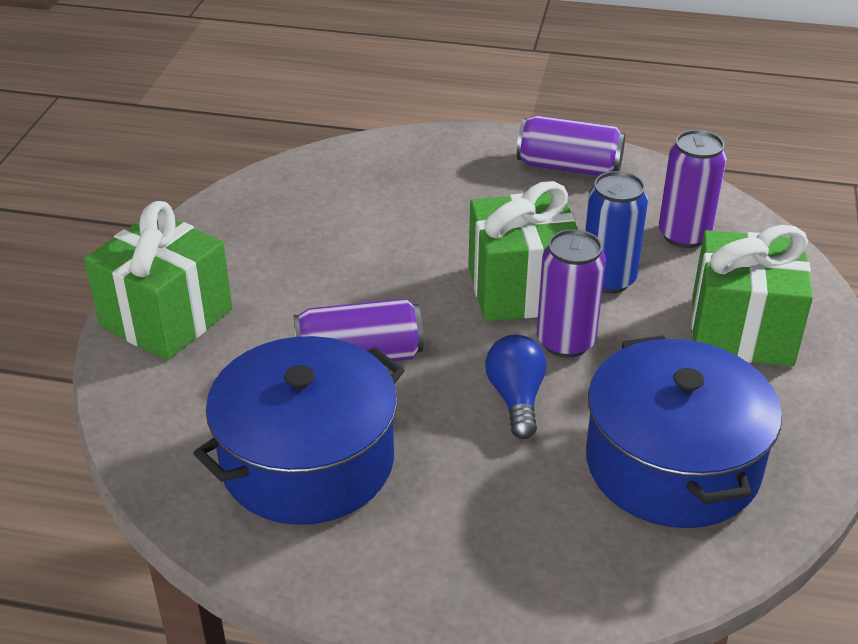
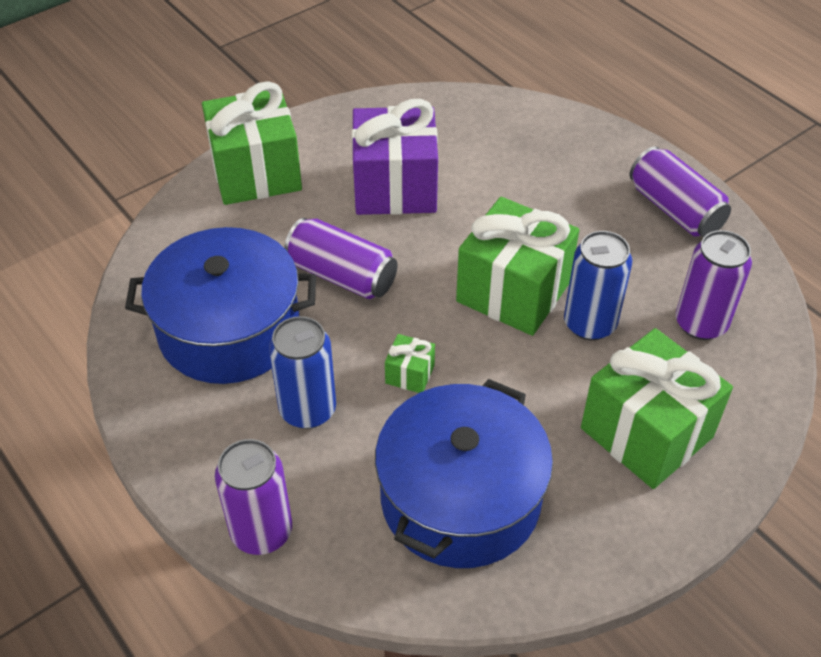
camera: 40 degrees right, 10 degrees up
blue light bulb [485,335,547,439] -> green gift [385,334,435,393]
purple can [537,229,606,358] -> purple can moved to [215,439,292,555]
none -> blue can [269,316,336,429]
none -> purple gift [352,99,438,215]

